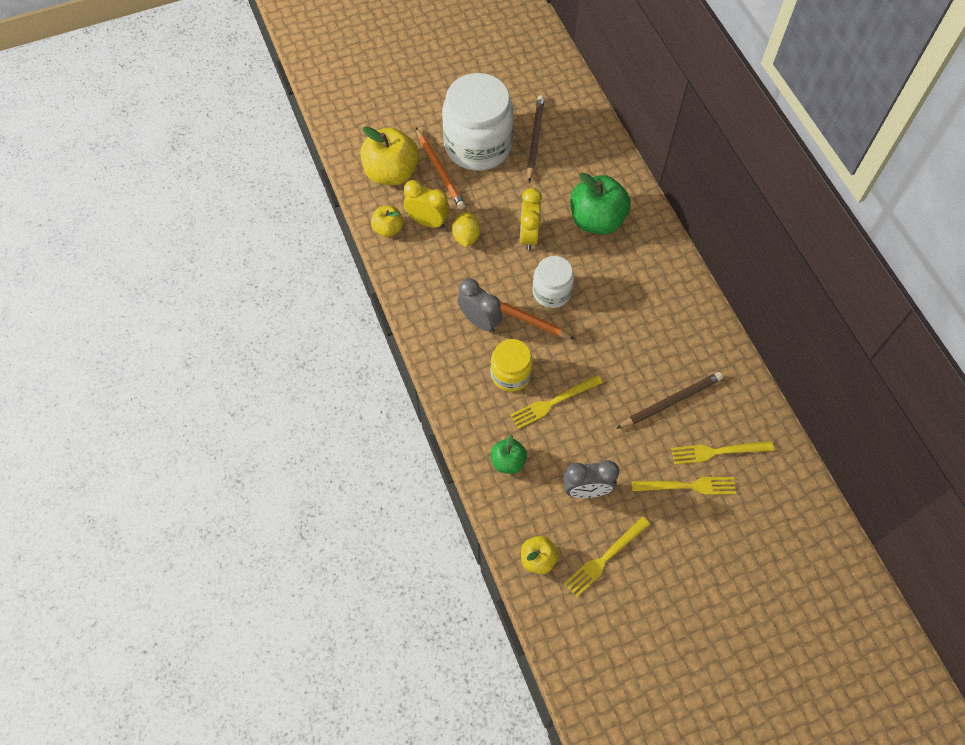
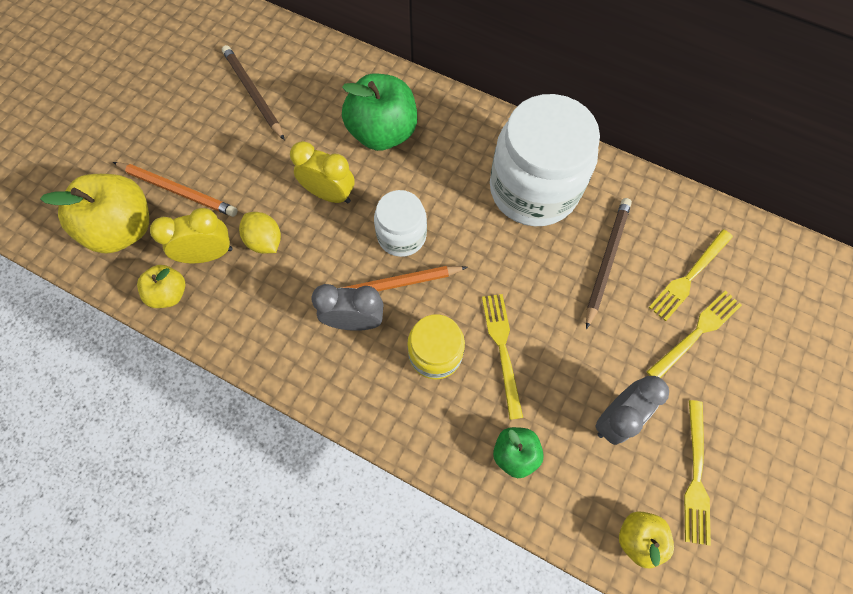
camera: 40 degrees left, 5 degrees up
white jar [442,73,514,171] -> white jar moved to [490,94,600,226]
yellow fork [510,375,603,429] -> yellow fork turned 150 degrees clockwise [482,294,523,420]
yellow clock [520,188,542,251] -> yellow clock turned 150 degrees clockwise [290,141,355,204]

